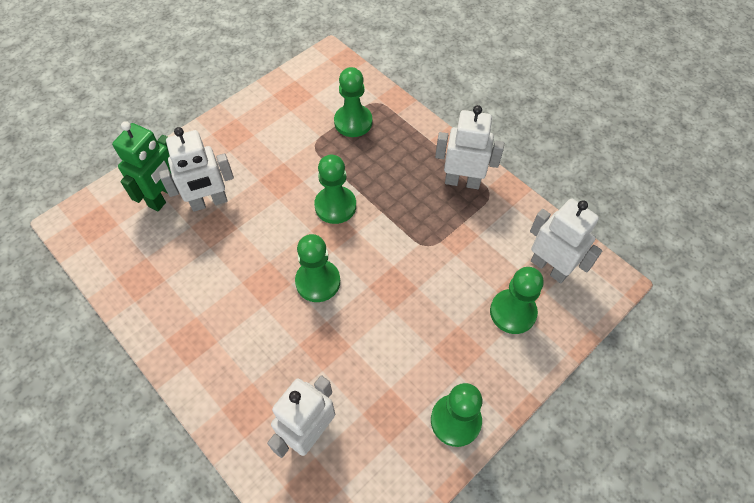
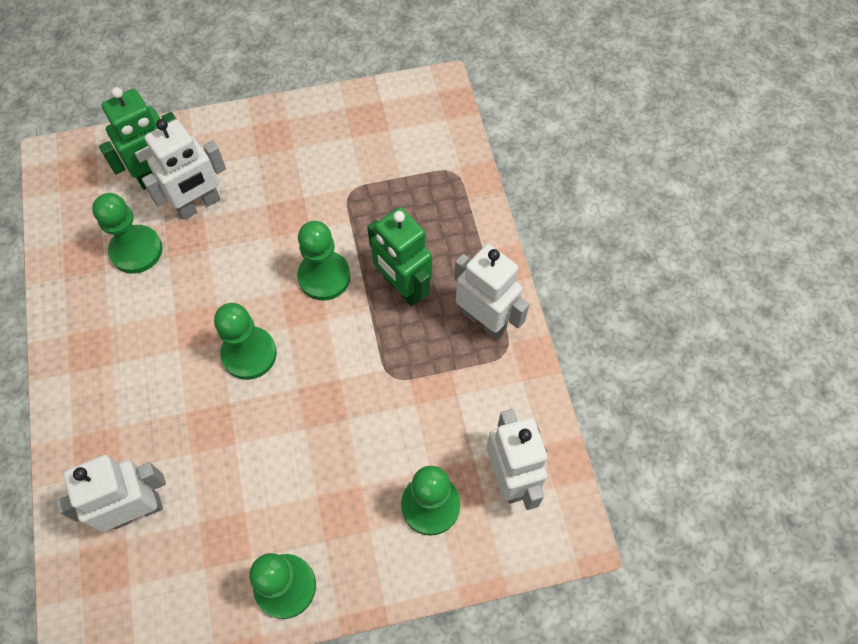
camera: 30 degrees right, 5 degrees up
white robot [159,127,234,212] -> white robot turned 45 degrees counterclockwise [142,119,226,220]
green pawn [334,67,372,137] -> green pawn moved to [92,193,163,274]
none -> green robot [367,207,432,306]

